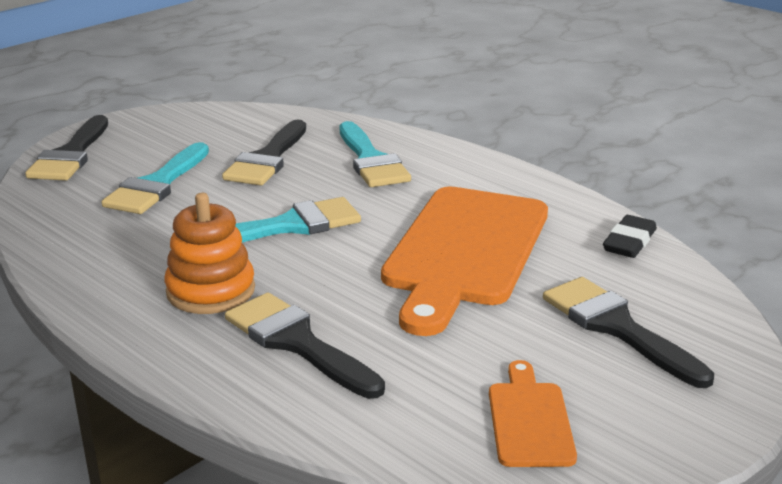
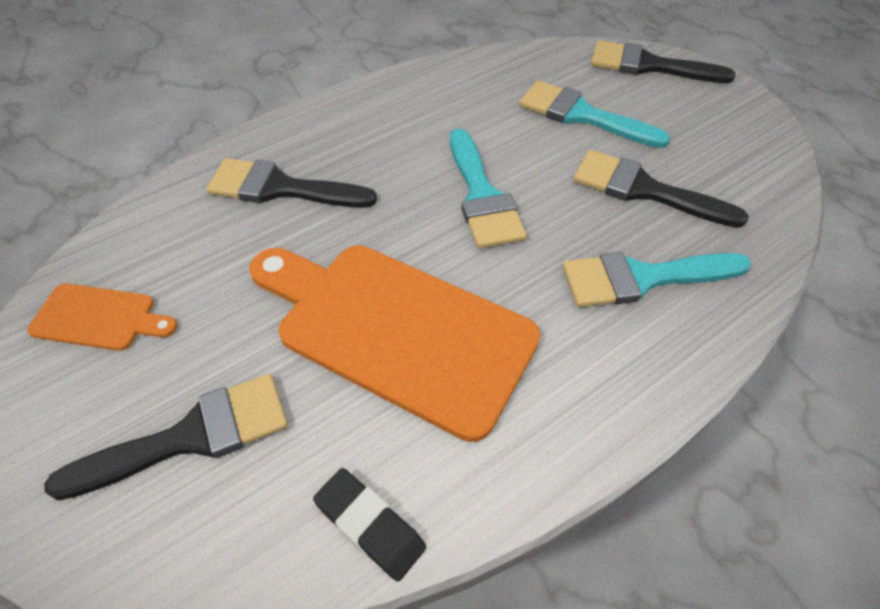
camera: 100 degrees right, 25 degrees up
orange stacking toy [164,193,255,314] -> none
black brush [225,293,385,399] -> black brush turned 135 degrees counterclockwise [206,158,377,208]

